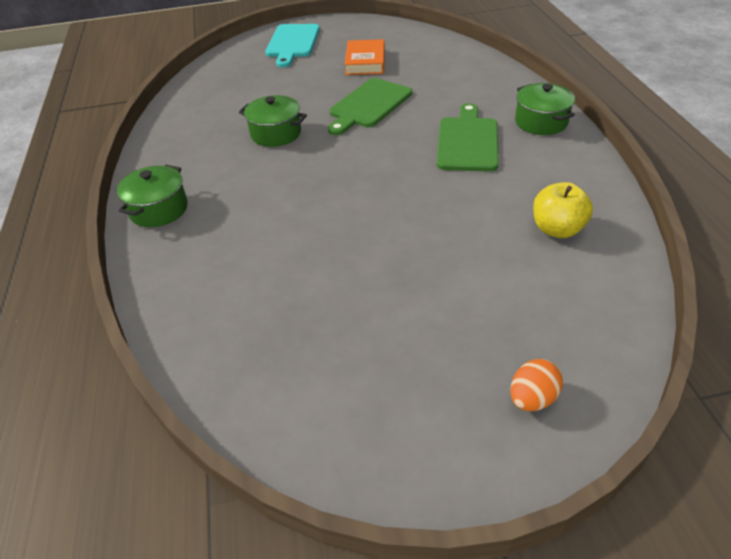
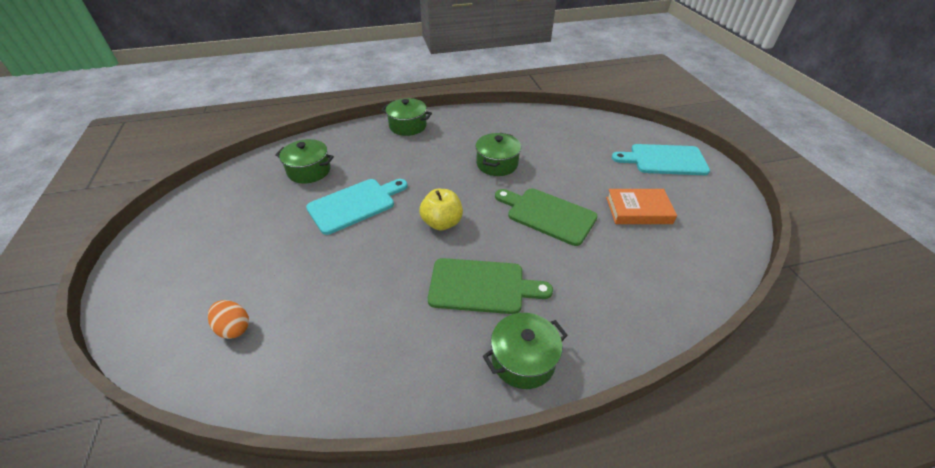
camera: 85 degrees right, 0 degrees up
orange egg [511,359,563,411] -> orange egg moved to [208,300,249,339]
yellow apple [533,182,593,238] -> yellow apple moved to [419,189,463,231]
none -> green pot [275,139,334,183]
none -> turquoise cutting board [306,179,408,235]

